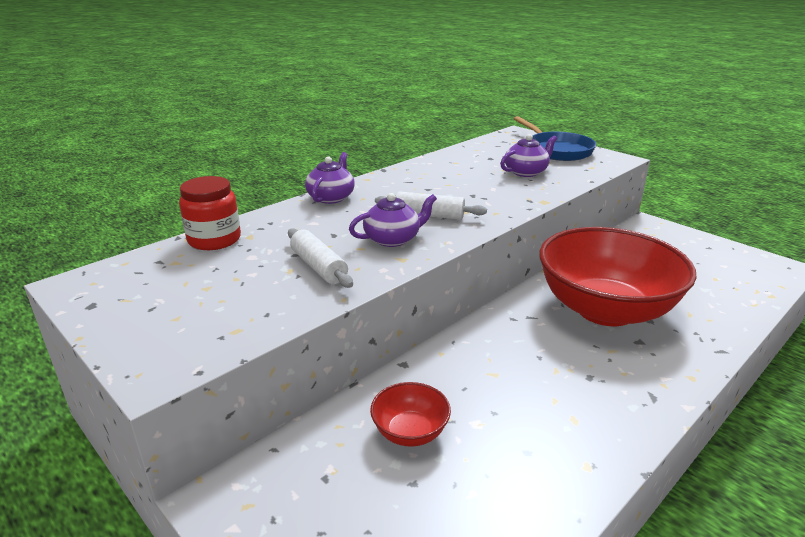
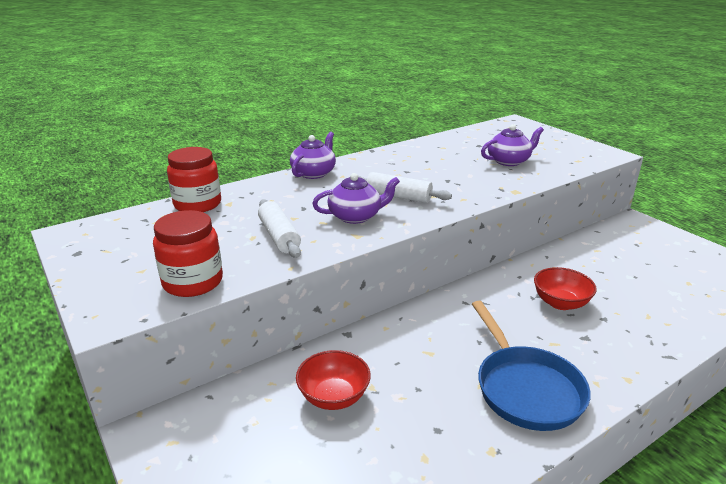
camera: 10 degrees right, 0 degrees up
blue pan [513,116,596,161] -> blue pan moved to [472,301,591,431]
red bowl [539,227,696,326] -> red bowl [534,267,597,310], size x0.42
none -> red jar [153,210,223,297]

